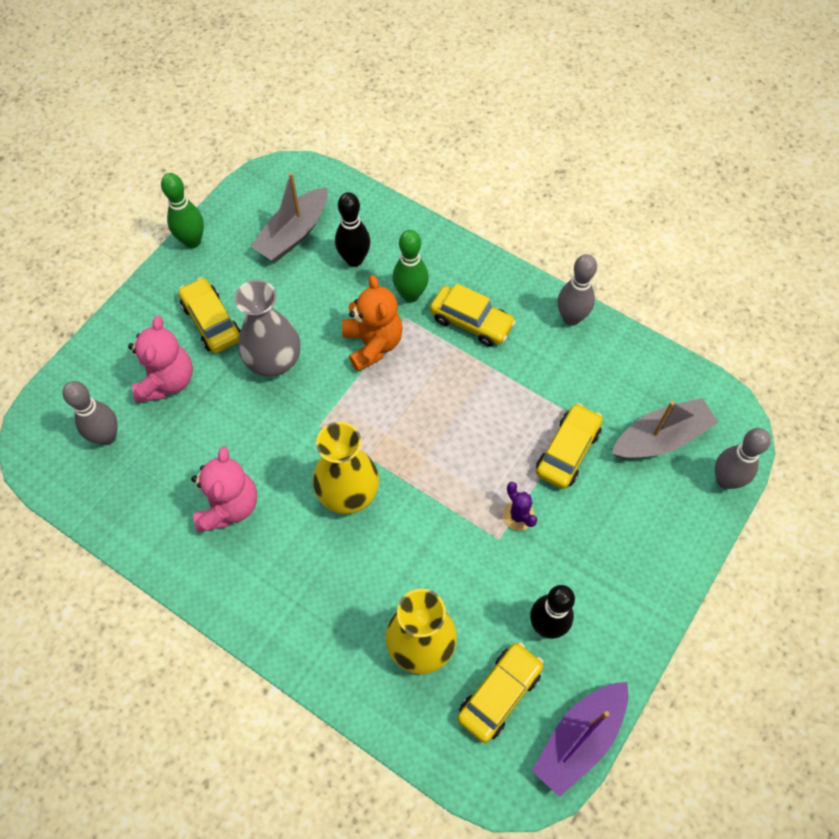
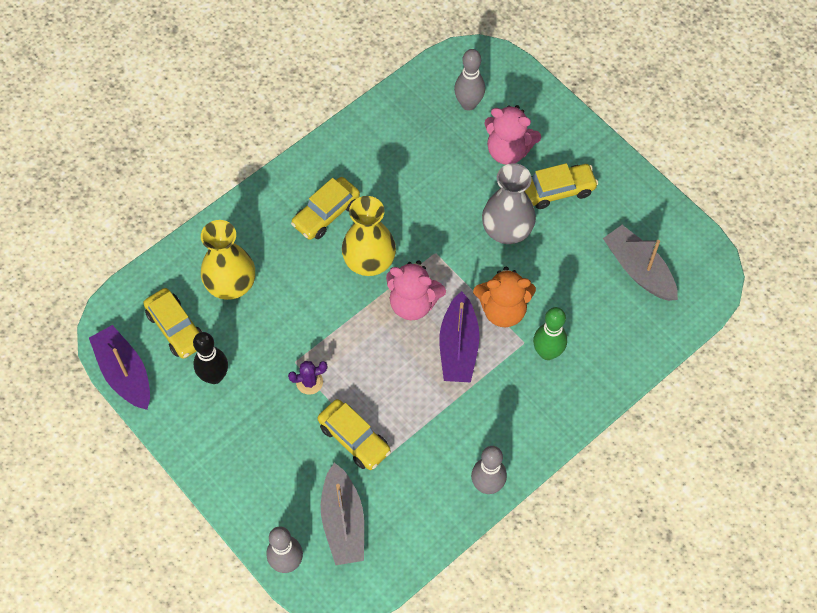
camera: 105 degrees right, 0 degrees up
green bowling pin [161,173,204,248] -> none
pink teddy bear [191,447,257,532] -> pink teddy bear moved to [386,261,446,320]
black bowling pin [335,192,370,267] -> none
yellow car [430,283,516,347] -> yellow car moved to [291,177,360,240]
none -> purple boat [440,291,480,383]

